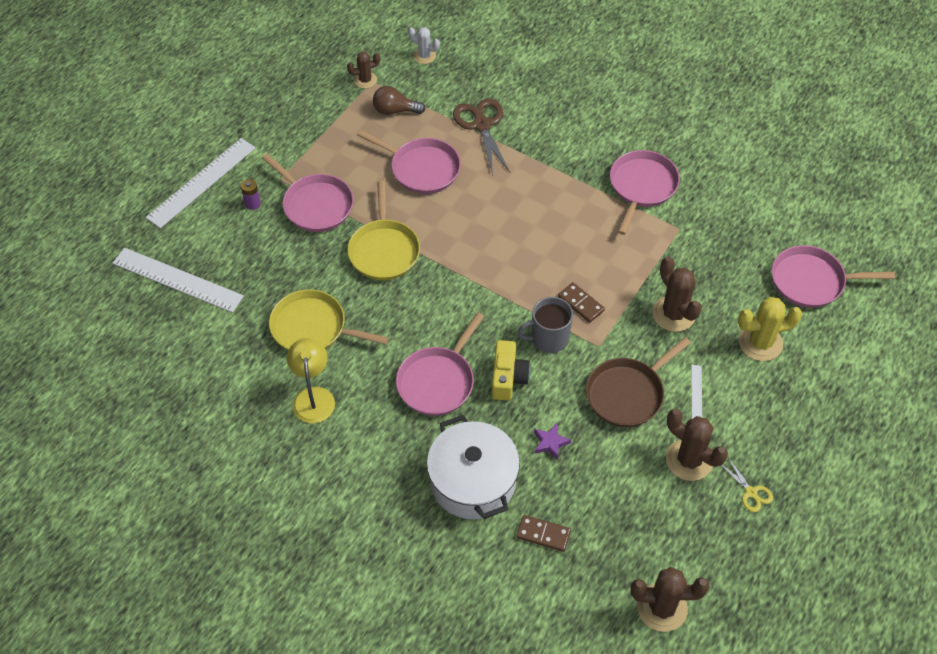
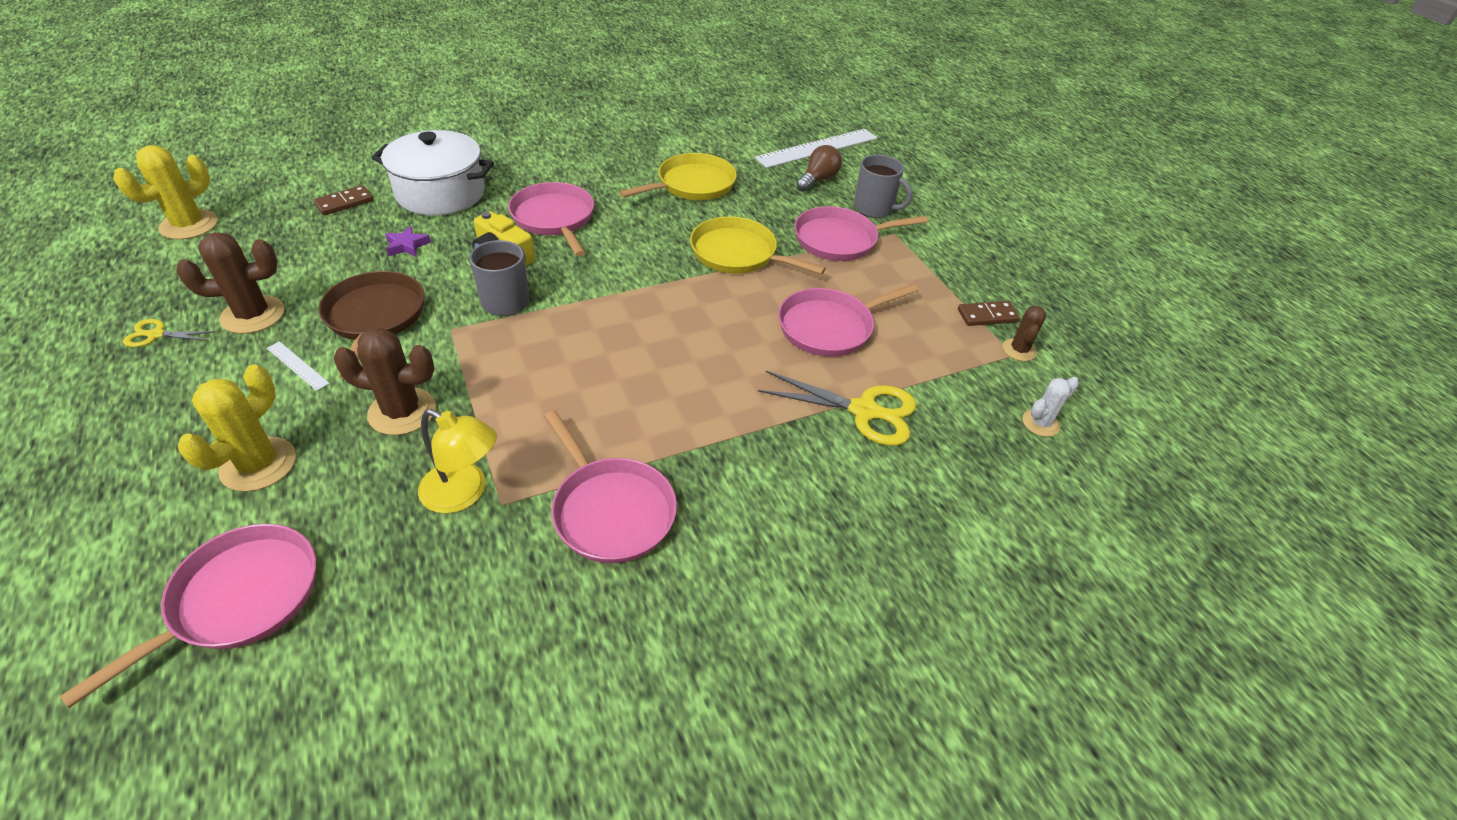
camera: 120 degrees right, 10 degrees down
white ruler [146,138,256,228] -> none
purple battery [241,179,261,210] -> grey mug [854,155,912,218]
yellow lamp [287,338,335,423] -> yellow lamp moved to [418,409,497,513]
brown light bulb [373,86,426,115] -> brown light bulb moved to [797,145,842,192]
brown scissors [453,98,510,176] -> yellow scissors [758,371,917,446]
brown domino [558,282,605,323] -> brown domino moved to [958,301,1020,326]
brown cactus [630,567,710,632] -> yellow cactus [113,145,218,240]

